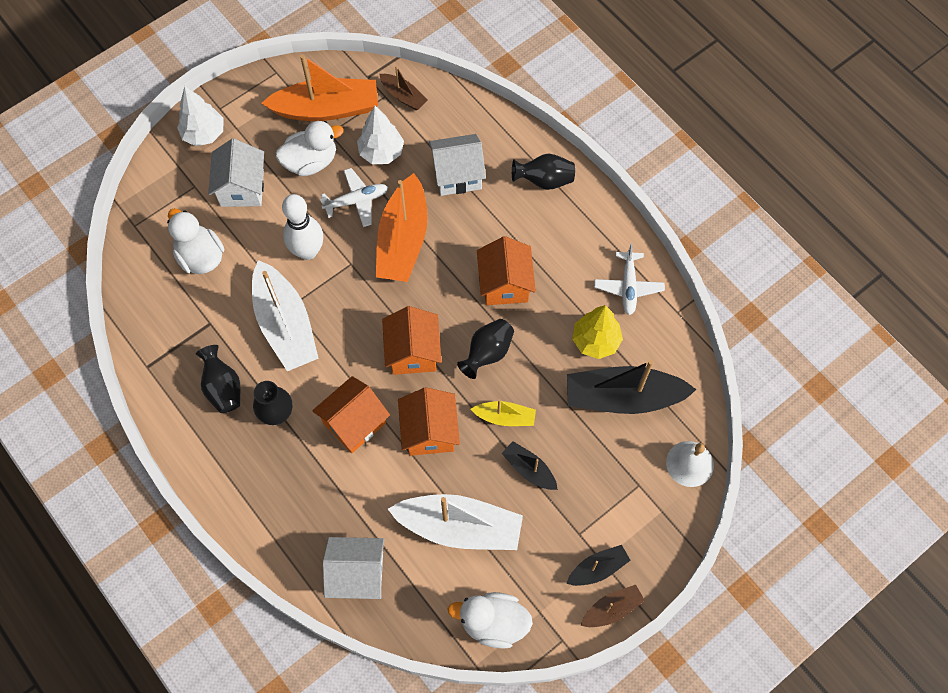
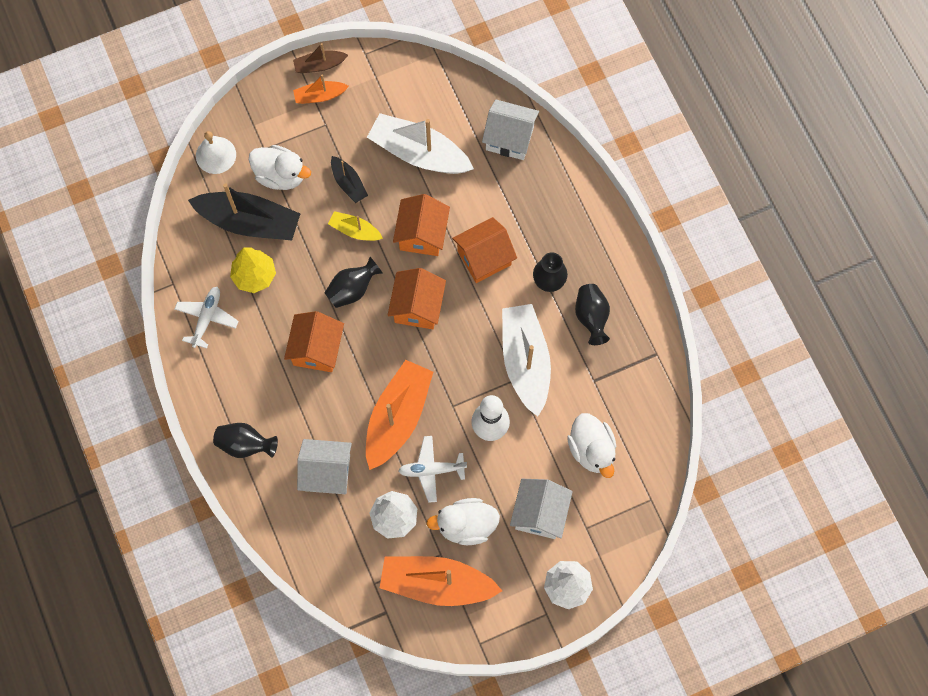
camera: 165 degrees left, 5 degrees up
brown boat [380,66,428,110] -> none
white duck [448,592,533,649] -> white duck moved to [249,145,311,190]
black boat [566,545,631,586] -> orange boat [293,75,349,104]

